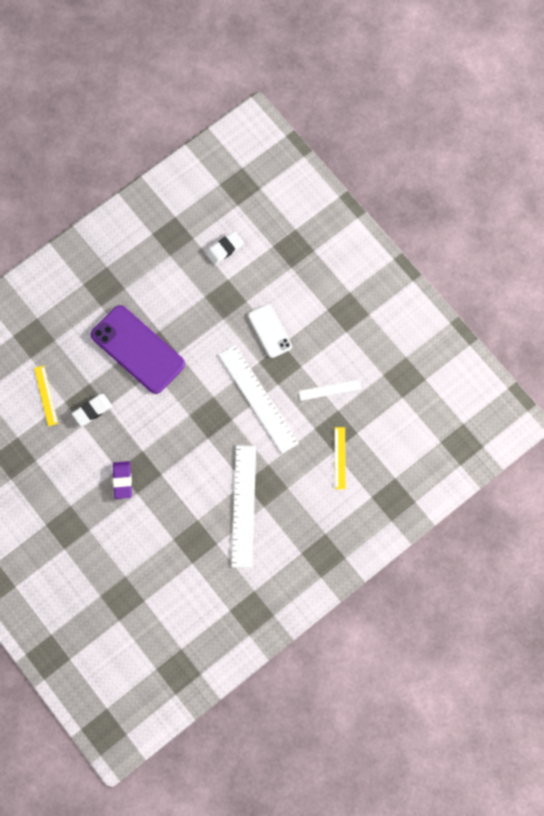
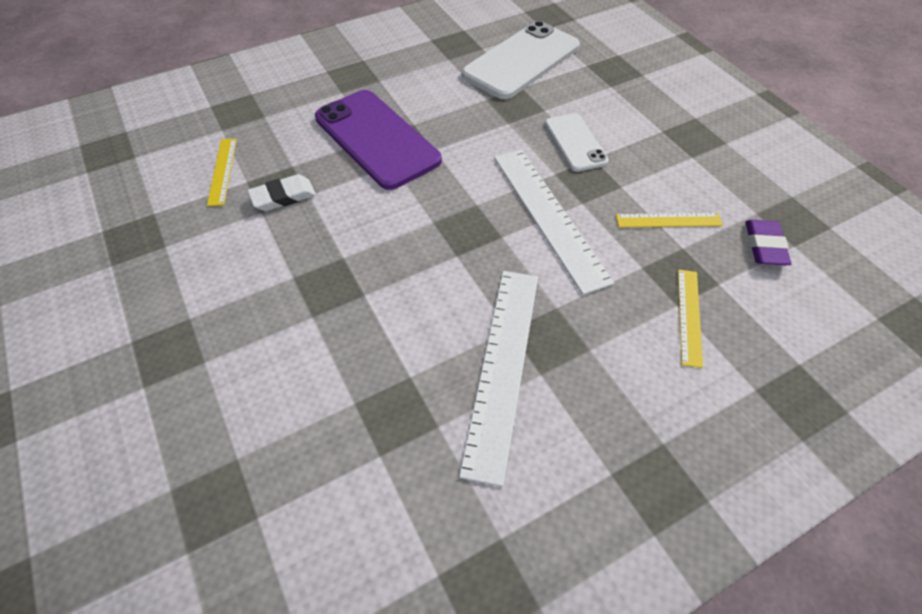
camera: 10 degrees right, 20 degrees down
purple eraser [113,461,132,499] -> purple eraser moved to [745,220,792,265]
white eraser [206,231,244,265] -> white phone [462,21,580,99]
white ruler [298,379,362,401] -> yellow ruler [616,213,723,227]

